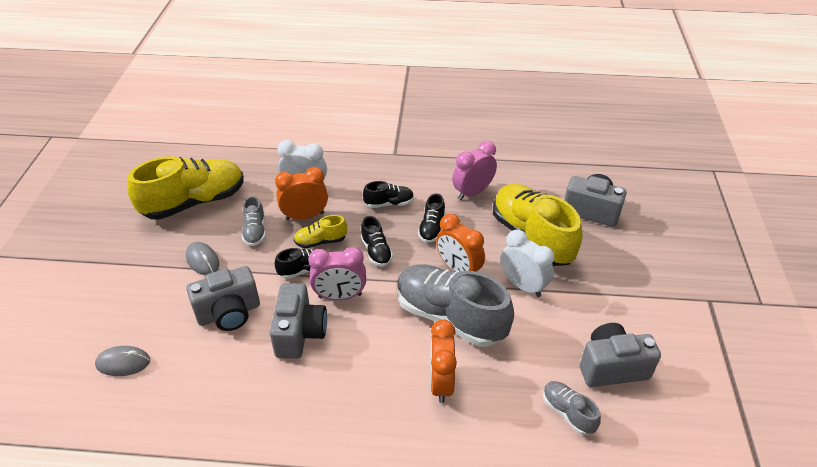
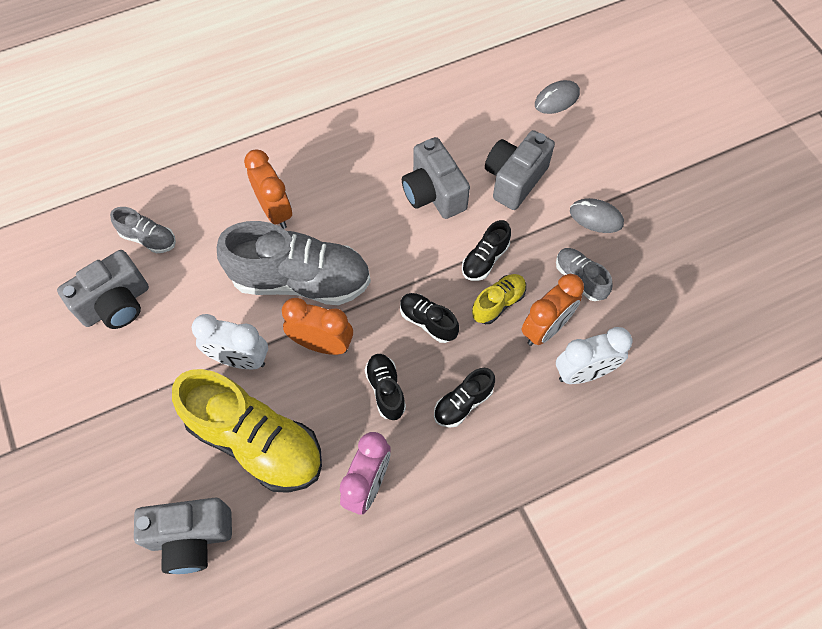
camera: 150 degrees right, 20 degrees up
yellow shoe [127,156,244,220] -> none
pink clock [308,247,366,300] -> none

